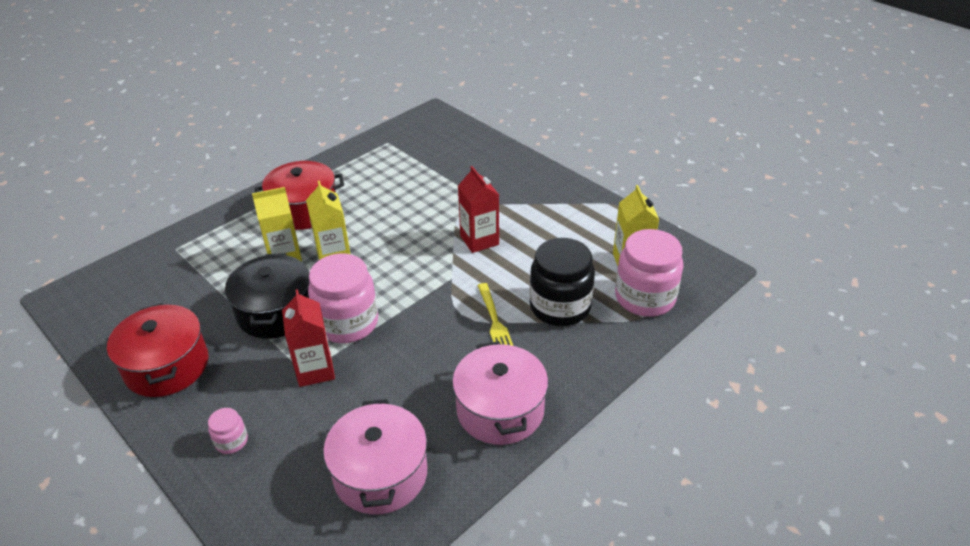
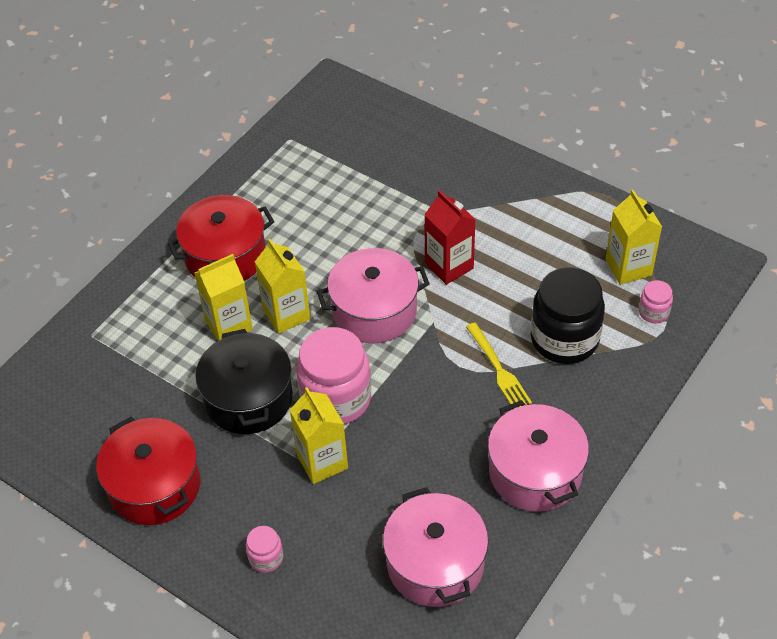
camera: 10 degrees left, 10 degrees up
red carton [282,289,335,387] -> yellow carton [290,387,348,484]
pink jar [615,229,683,317] -> pink jar [639,280,673,323], size x0.46
none -> pink pot [317,248,430,343]

